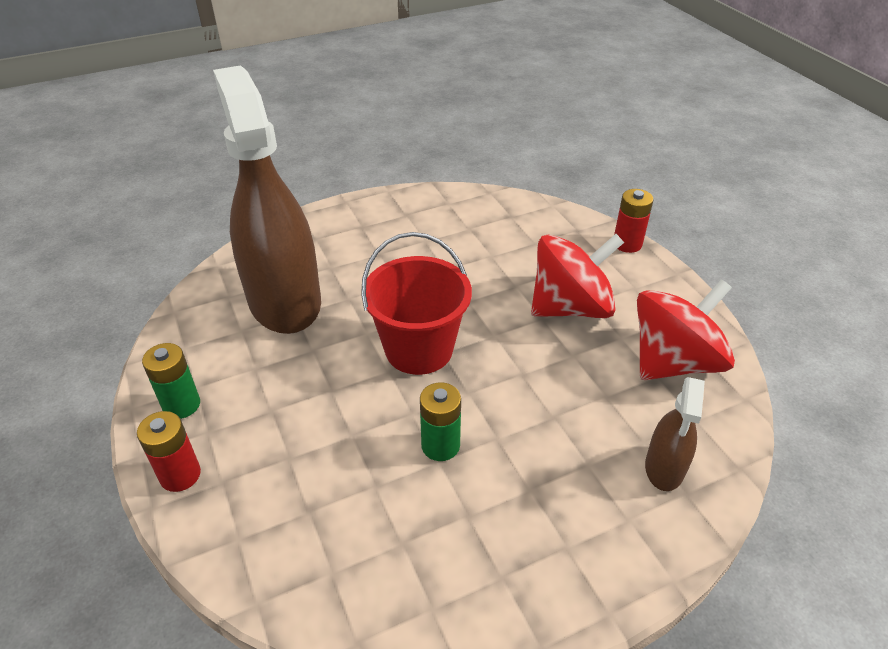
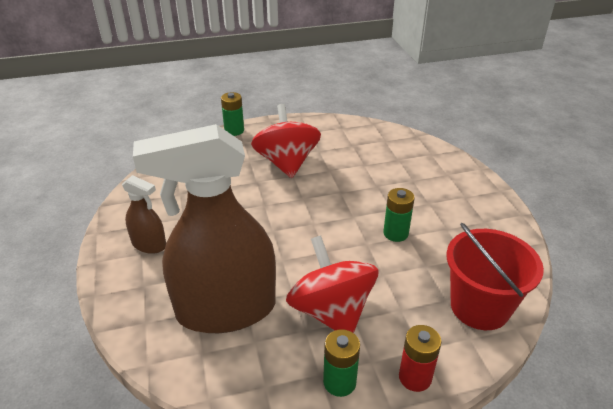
camera: 80 degrees left, 5 degrees down
red bucket [361,232,472,375] -> red bucket moved to [447,223,544,330]
red battery [614,189,654,253] -> green battery [221,92,244,136]
red spinning top [637,280,735,380] -> red spinning top moved to [286,236,379,333]
brown spray bottle [645,377,705,491] -> brown spray bottle moved to [122,175,166,254]

